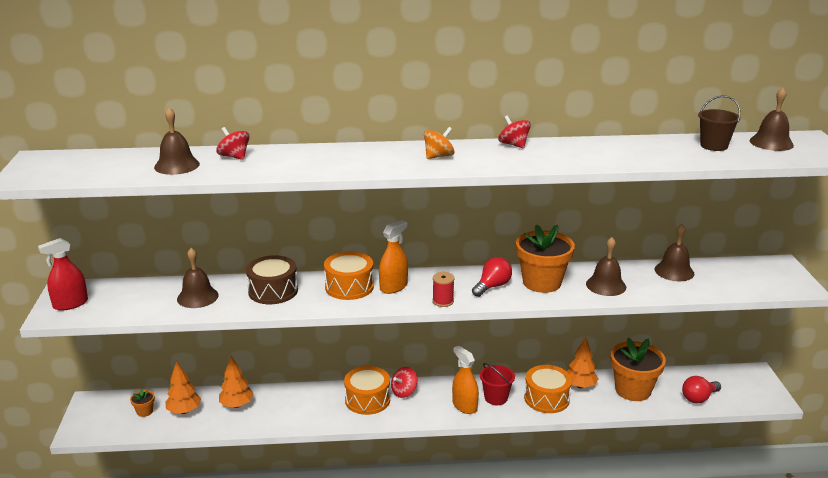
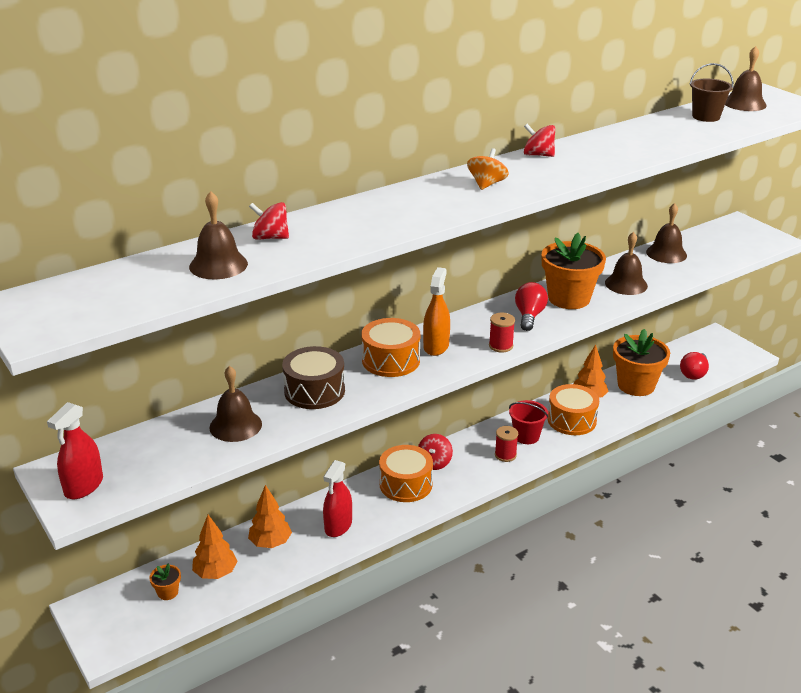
camera: 30 degrees left, 5 degrees up
orange spray bottle [452,346,479,414] -> red spool [495,426,518,462]
none -> red spray bottle [323,460,352,537]

